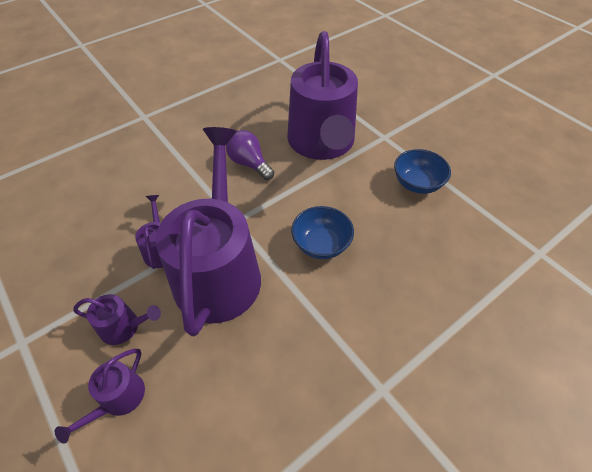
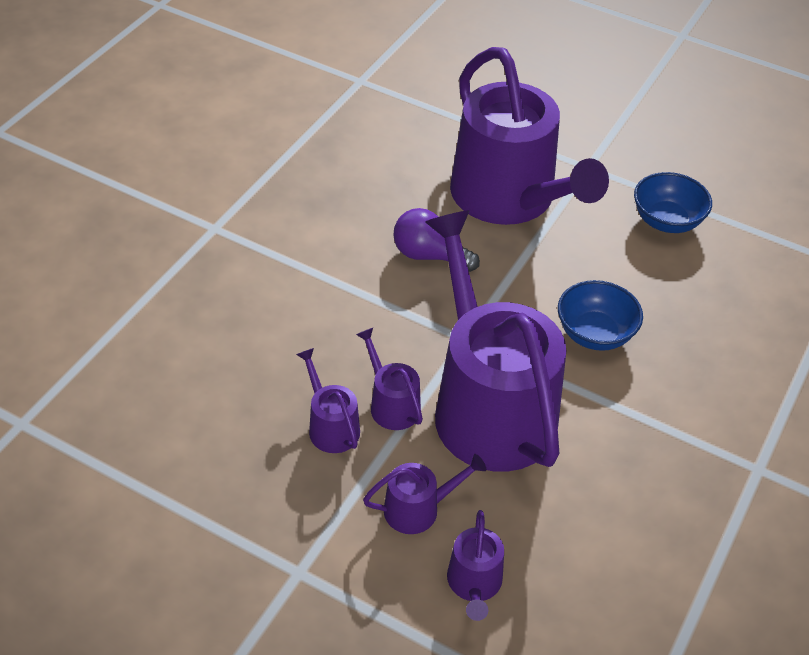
camera: 25 degrees left, 5 degrees down
none -> purple watering can [296,348,360,453]

